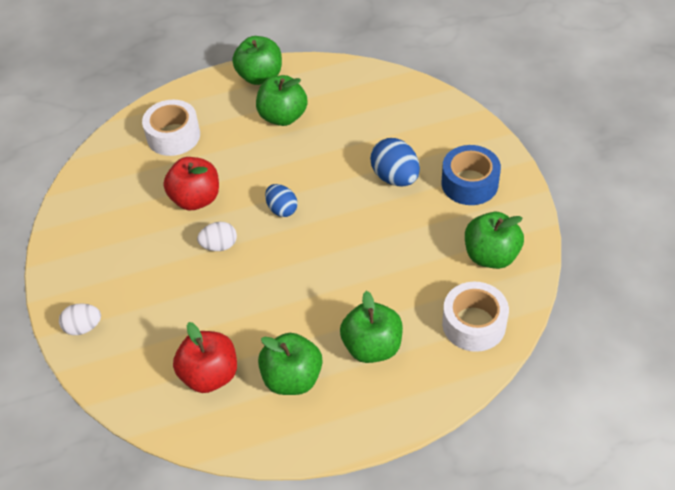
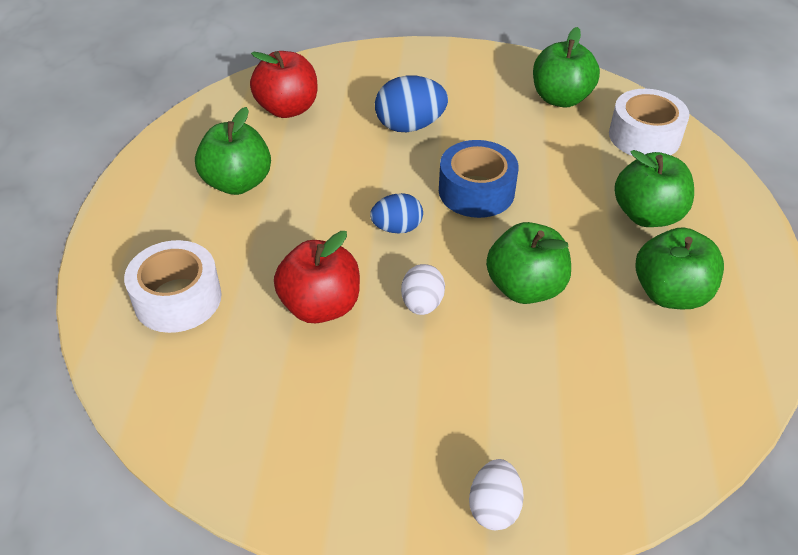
camera: 70 degrees left, 5 degrees down
red apple [173,322,237,393] -> red apple moved to [250,51,318,118]
green apple [232,36,282,85] -> green apple moved to [486,222,571,304]
blue tape [441,145,501,205] -> blue tape moved to [439,140,519,218]

